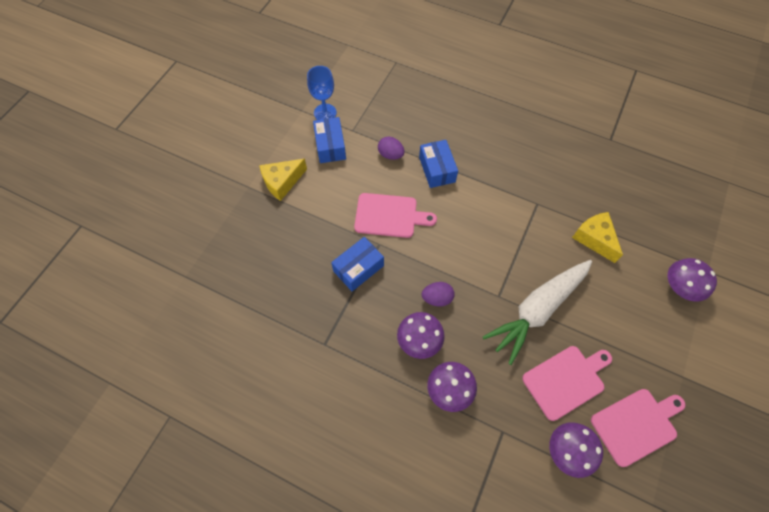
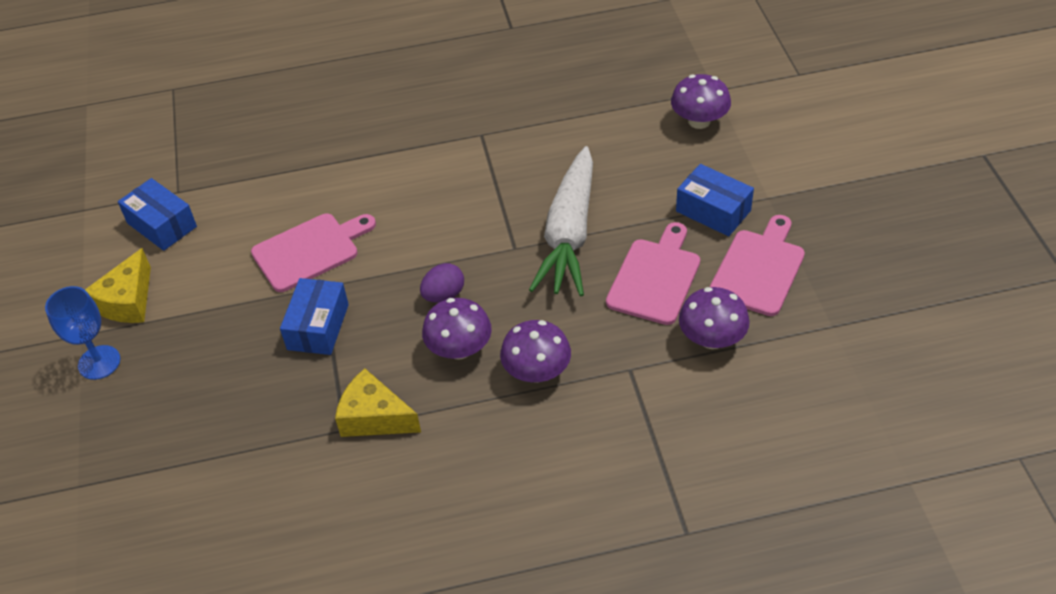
camera: 35 degrees left, 15 degrees down
blue goblet [307,66,337,120] -> blue goblet moved to [45,286,120,380]
purple egg [378,137,404,160] -> none
blue box [419,140,458,188] -> blue box moved to [676,164,754,236]
yellow cheese [572,212,623,263] -> yellow cheese moved to [335,369,421,437]

